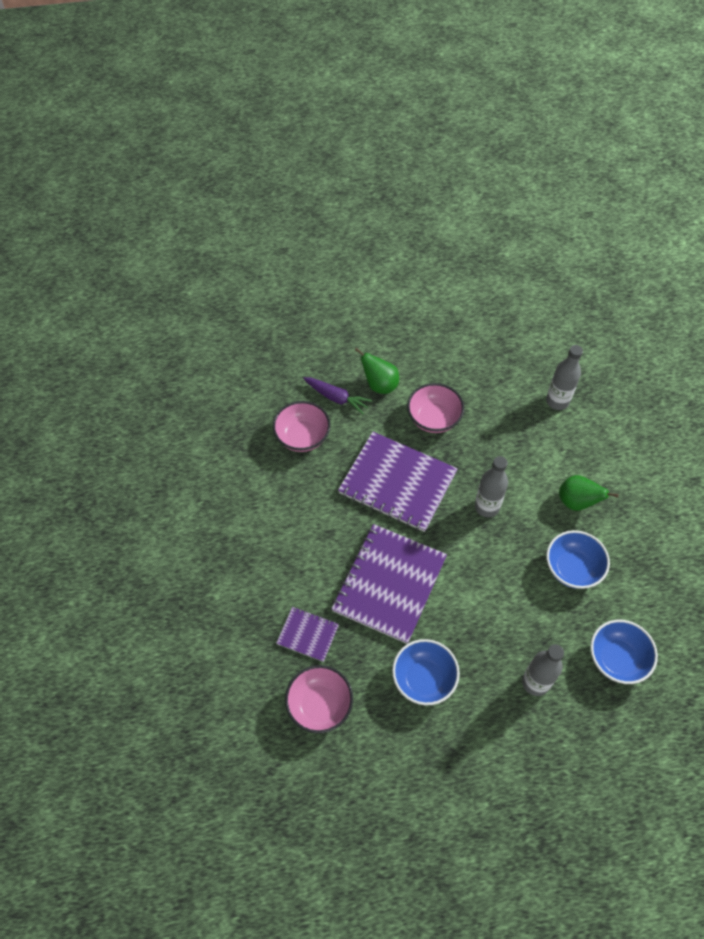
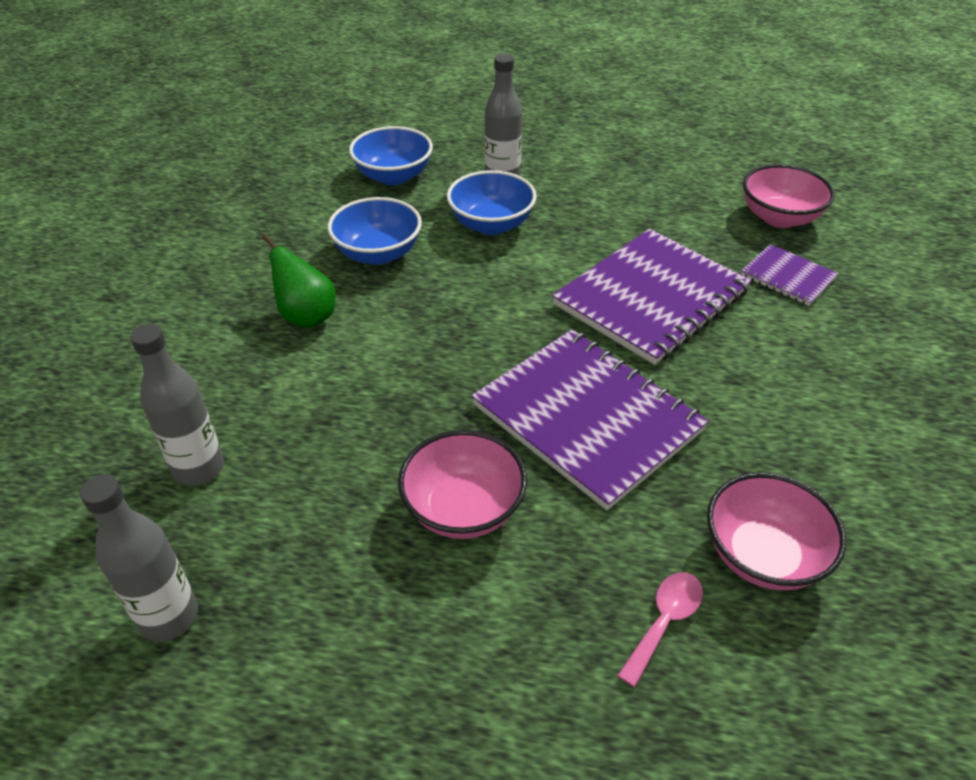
camera: 160 degrees left, 15 degrees down
purple carrot [303,377,372,415] -> pink spoon [617,572,703,687]
green pear [355,348,399,394] -> none
blue bowl [392,639,460,705] -> blue bowl moved to [447,170,537,235]
grey bottle [475,456,508,517] -> grey bottle moved to [80,474,198,642]

